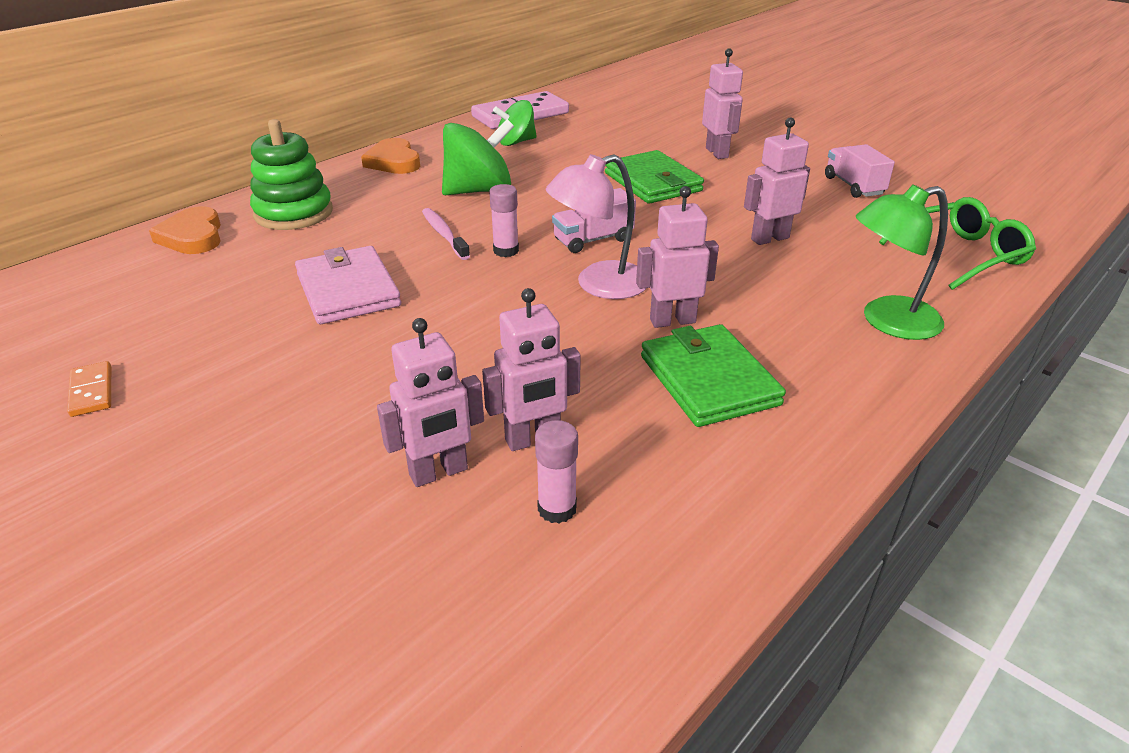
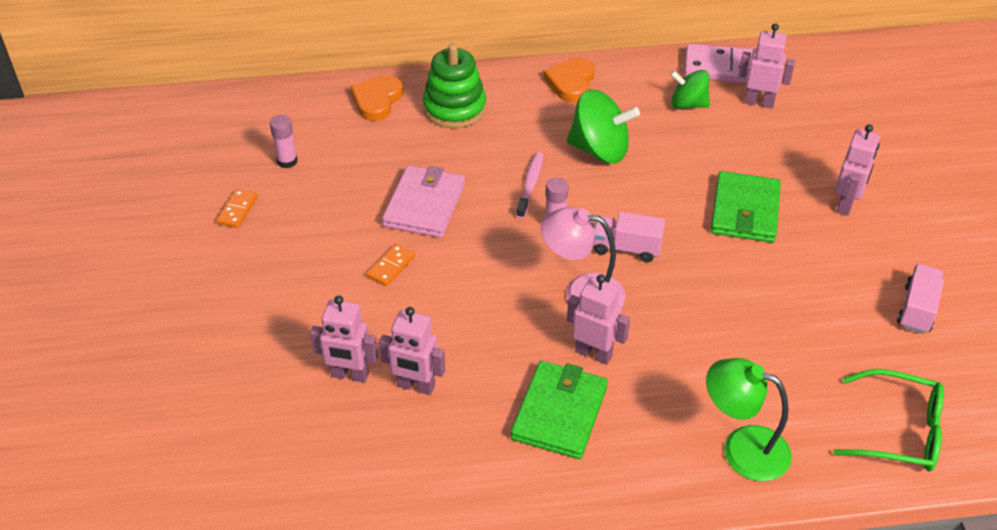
camera: 40 degrees right, 10 degrees up
pink glue stick [535,420,578,523] -> pink glue stick moved to [270,115,298,168]
pink robot [744,117,810,245] -> pink robot moved to [738,23,795,108]
none -> orange domino [367,244,415,286]

